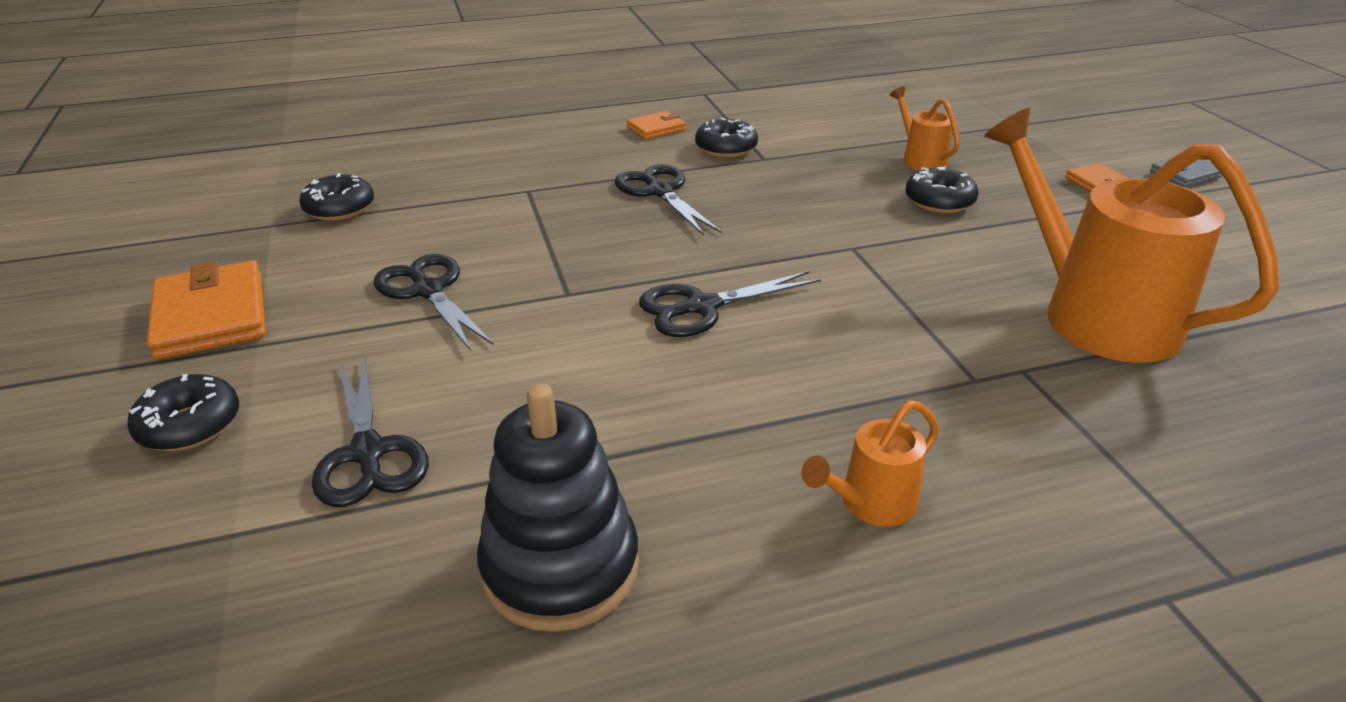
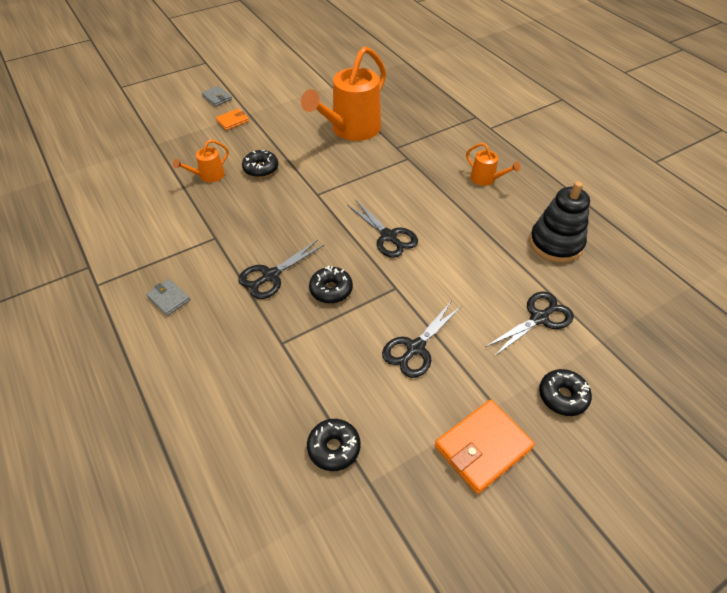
camera: 105 degrees left, 15 degrees up
orange wallet [627,111,686,140] -> grey wallet [146,279,190,316]
black donut [695,118,758,158] -> black donut moved to [309,266,353,303]

